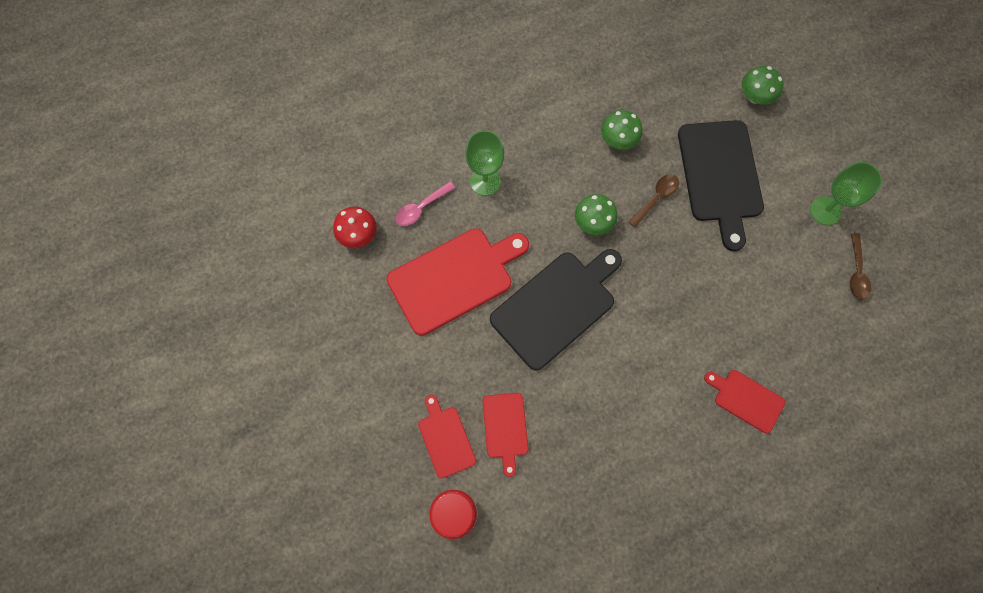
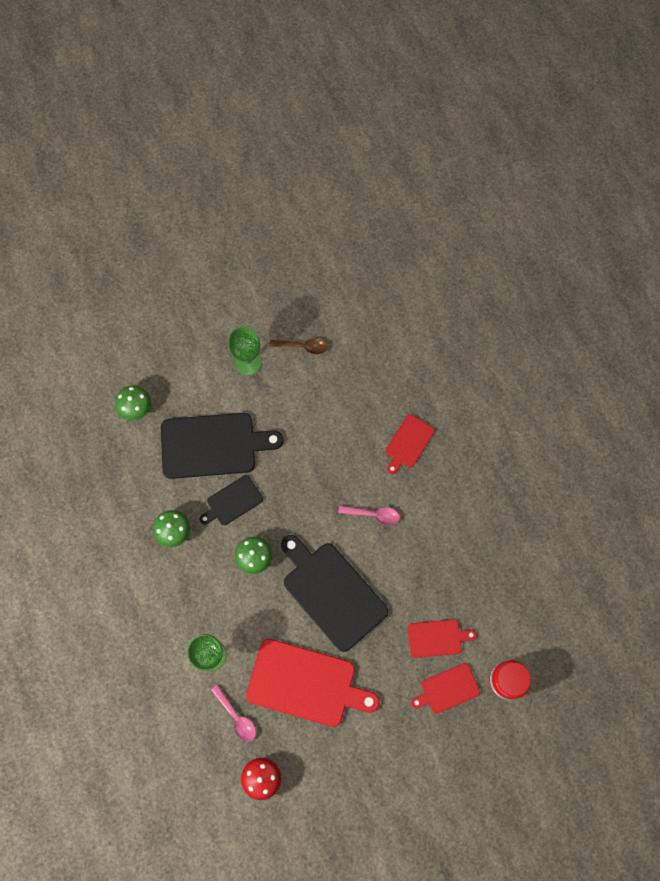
camera: 90 degrees left, 0 degrees up
red cutting board [387,229,529,336] -> red cutting board turned 135 degrees clockwise [246,639,380,727]
brown spoon [629,174,679,228] -> black cutting board [200,475,263,525]
none -> pink spoon [338,505,400,525]

